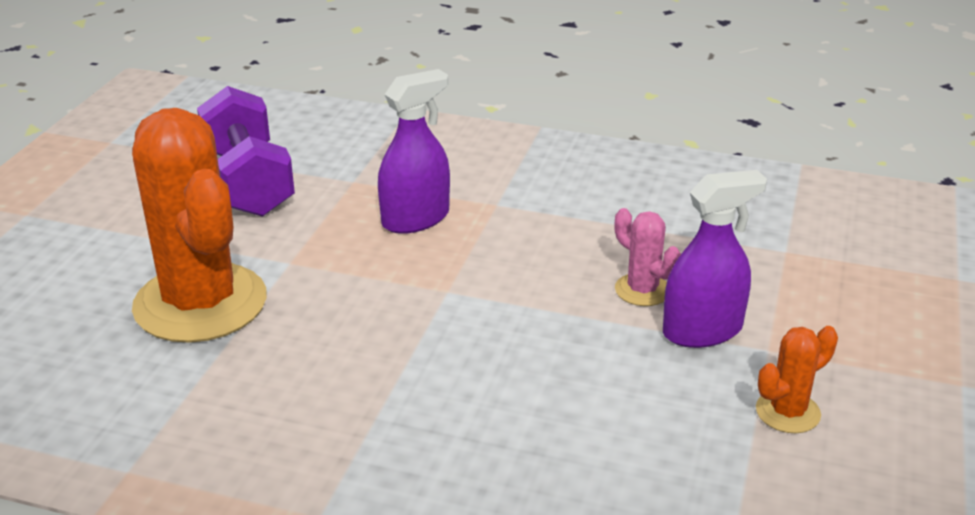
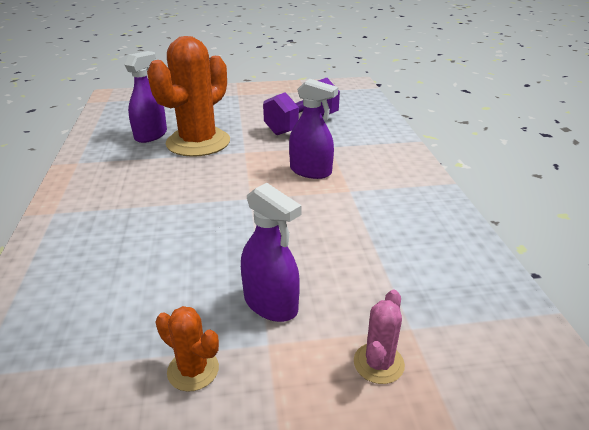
camera: 65 degrees right, 0 degrees up
pink cactus [615,208,681,306] -> pink cactus moved to [354,290,405,384]
none -> purple spray bottle [125,51,167,143]

